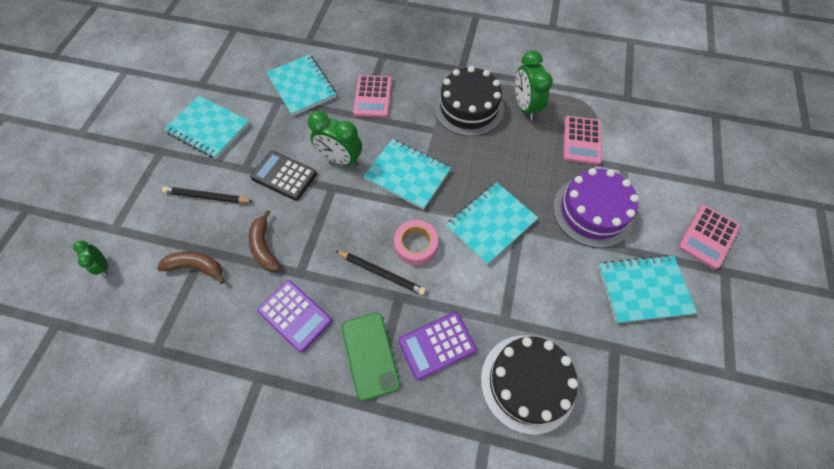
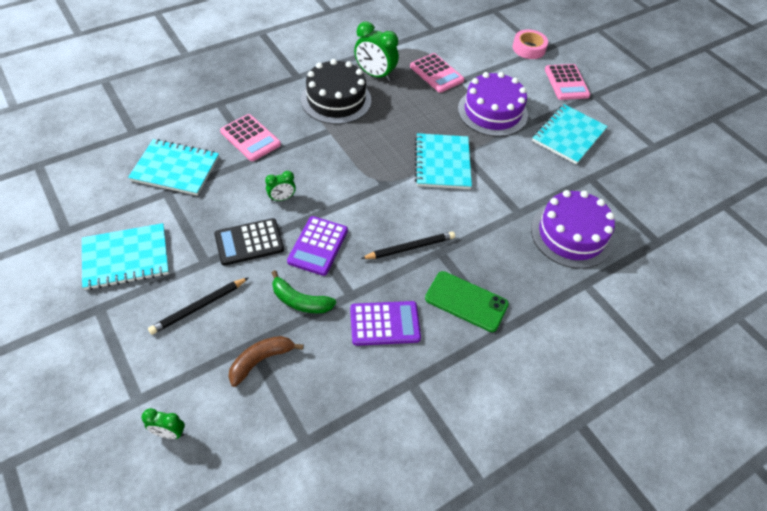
camera: 50 degrees left, 10 degrees down
brown banana [249,210,281,272] -> green banana [272,270,336,313]
green clock [308,111,362,167] -> green clock [265,171,296,201], size x0.55
turquoise notebook [363,139,451,210] -> none
pink tape [394,220,438,265] -> pink tape moved to [513,29,548,59]
purple calculator [398,312,476,380] -> purple calculator moved to [287,216,348,276]
black cake [481,335,578,435] -> purple cake [531,190,615,269]

